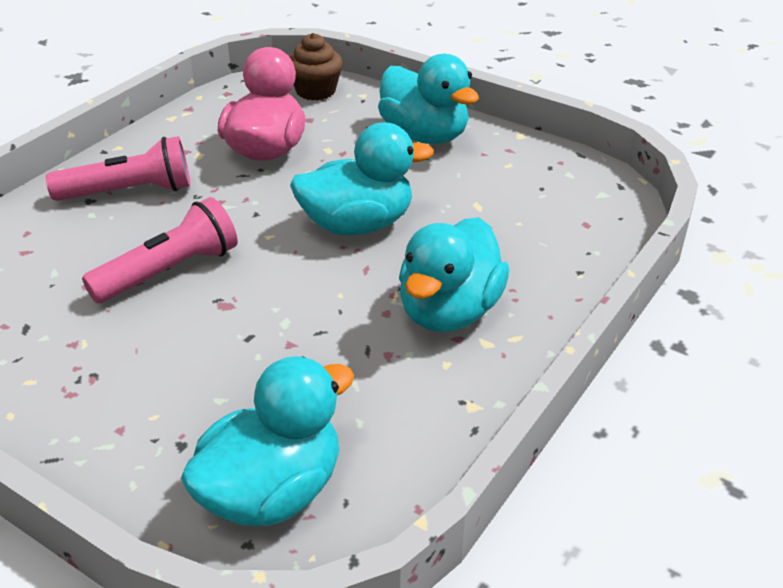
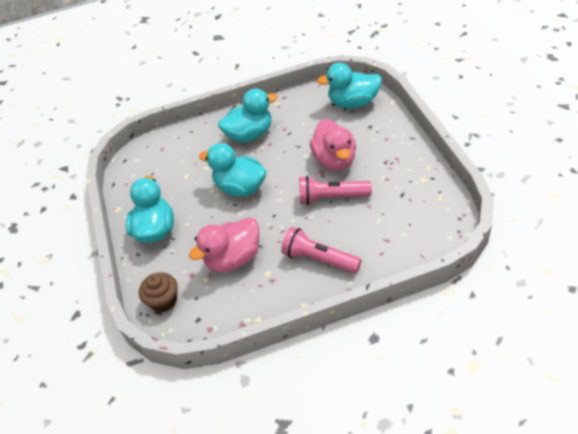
camera: 135 degrees left, 10 degrees up
none -> pink duck [310,119,356,171]

